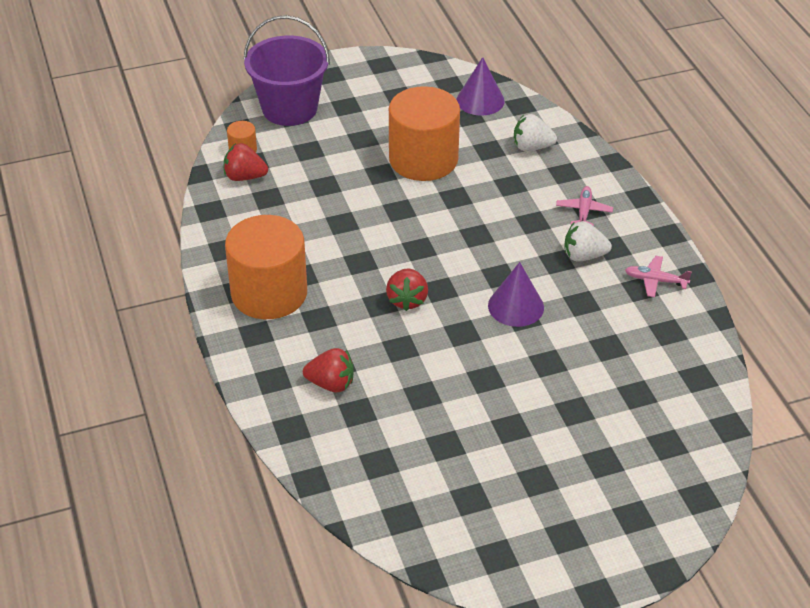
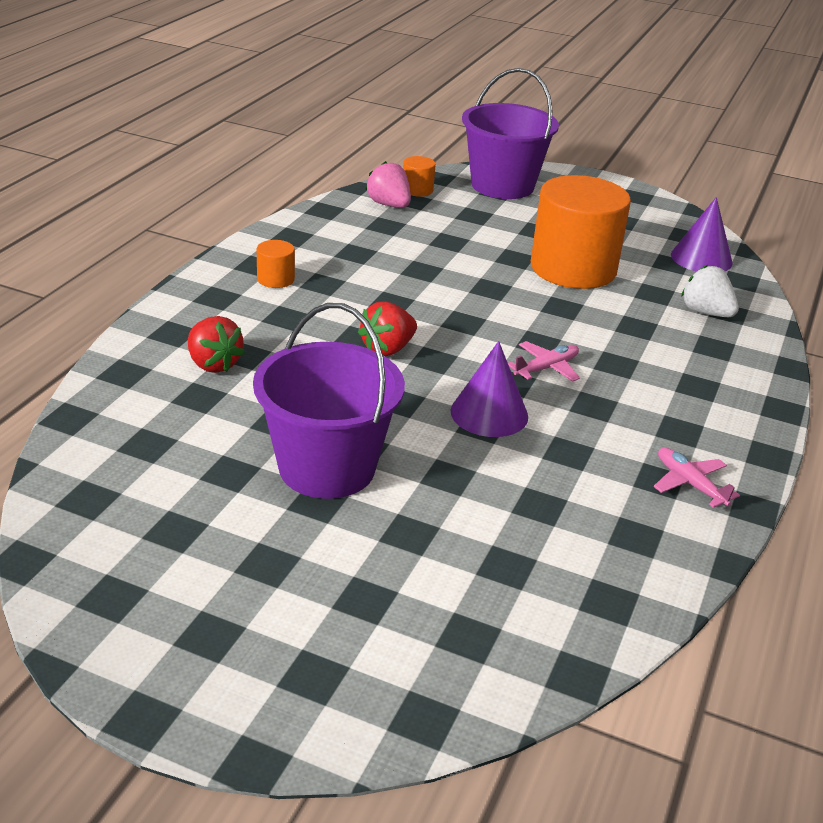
camera: 40 degrees right, 10 degrees down
red strawberry [224,143,268,181] -> pink strawberry [365,161,411,208]
orange cylinder [225,215,307,319] -> orange cylinder [257,240,295,288], size x0.41
pink plane [556,186,613,226] -> pink plane moved to [508,341,580,382]
white strawberry [564,221,612,261] -> none
none -> purple bucket [253,303,405,499]

